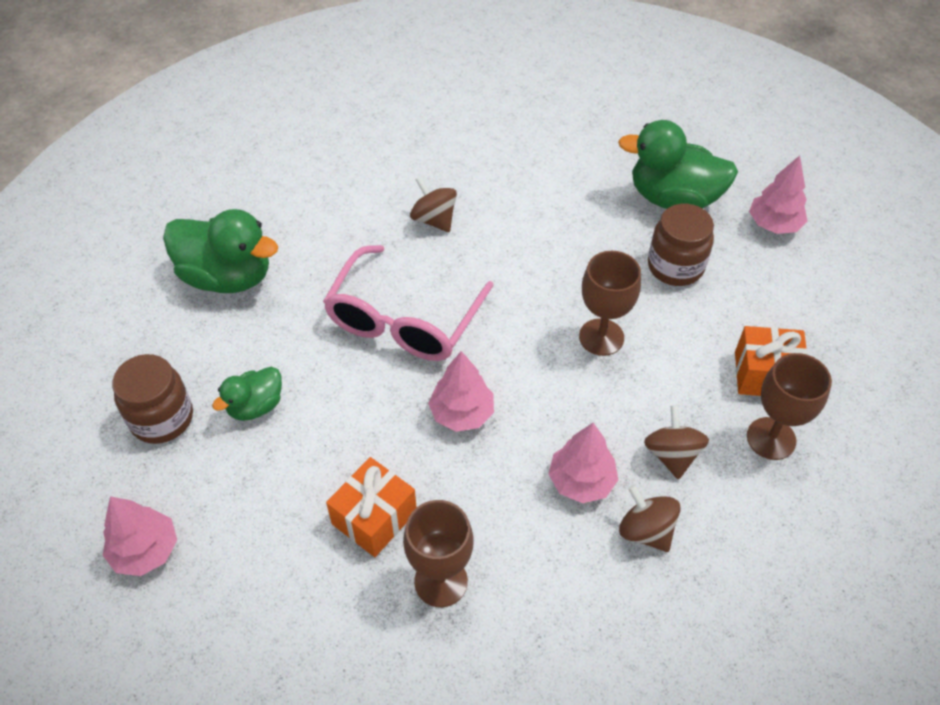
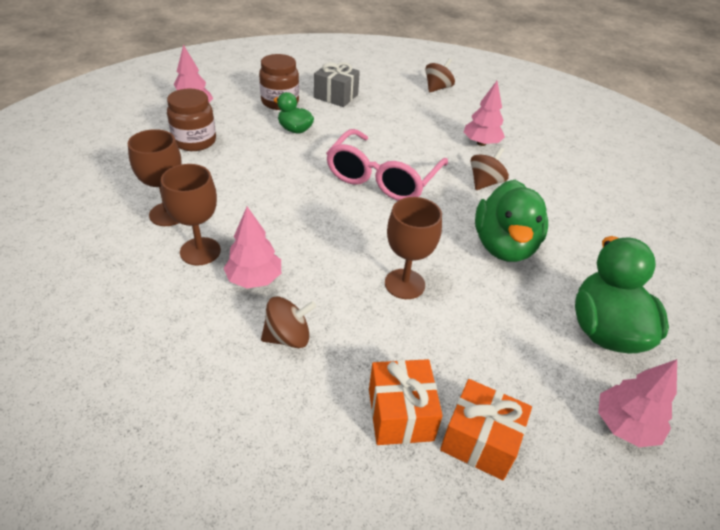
camera: 75 degrees right, 10 degrees down
green duck [163,209,278,293] -> green duck moved to [475,180,548,262]
pink glasses [323,245,494,361] -> pink glasses turned 75 degrees counterclockwise [326,129,448,201]
orange gift [326,457,416,557] -> orange gift moved to [440,379,532,480]
pink tree [428,351,494,432] -> pink tree moved to [464,81,505,146]
brown spinning top [619,484,681,552] -> brown spinning top moved to [425,58,455,92]
brown jar [648,204,714,286] -> brown jar moved to [167,88,216,151]
brown goblet [747,353,832,460] -> brown goblet moved to [161,164,221,266]
none -> grey gift [314,62,360,107]

